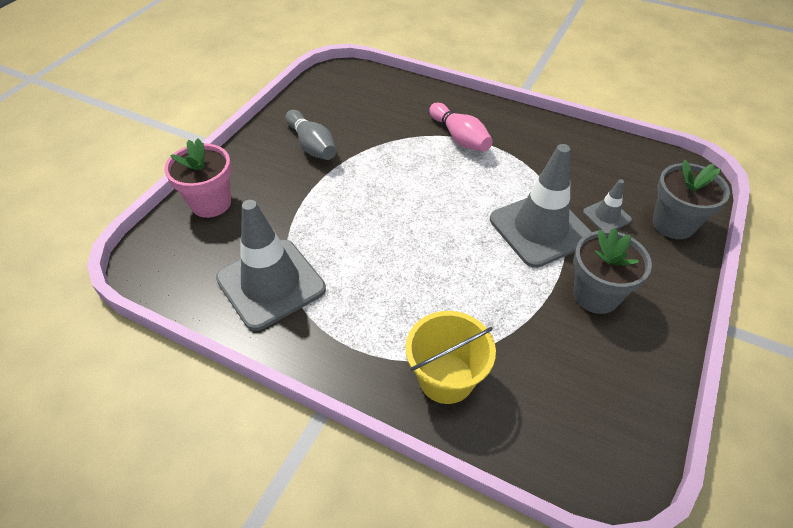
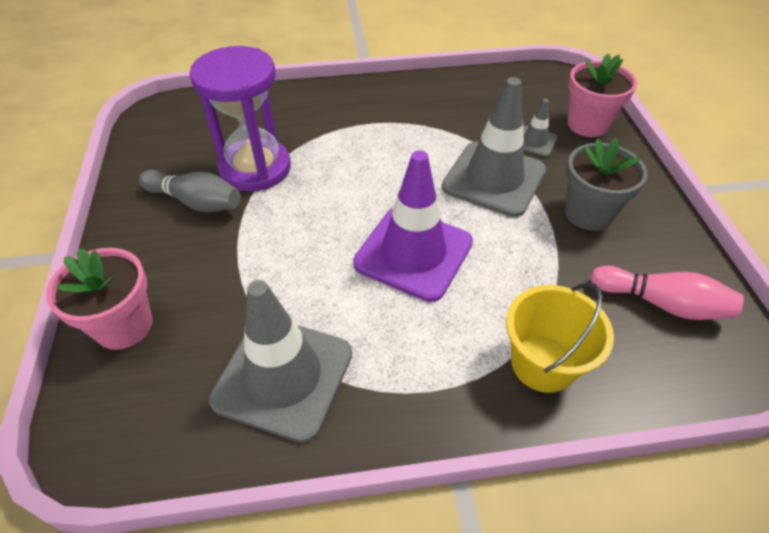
camera: 35 degrees left, 0 degrees up
pink bowling pin [429,103,493,151] -> pink bowling pin moved to [591,266,744,320]
grey flower pot [652,160,730,239] -> pink flower pot [567,53,637,137]
none -> purple hourglass [190,46,291,192]
none -> purple traffic cone [353,150,473,302]

